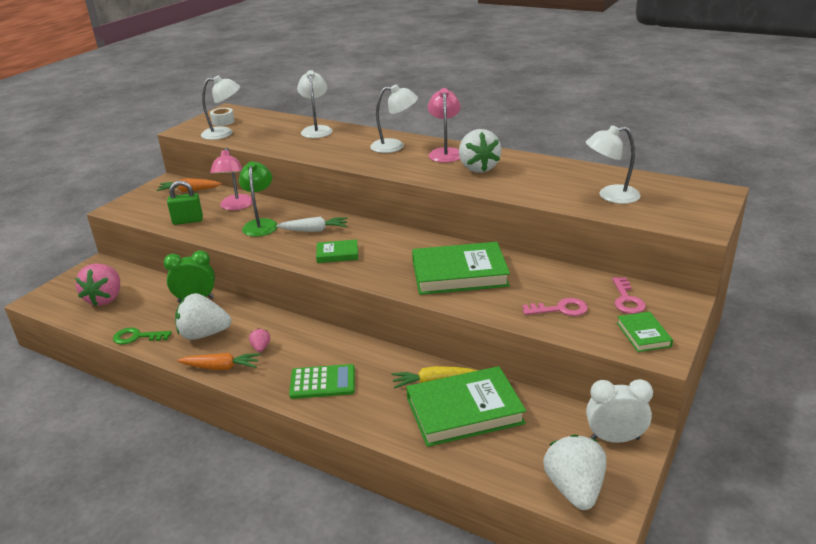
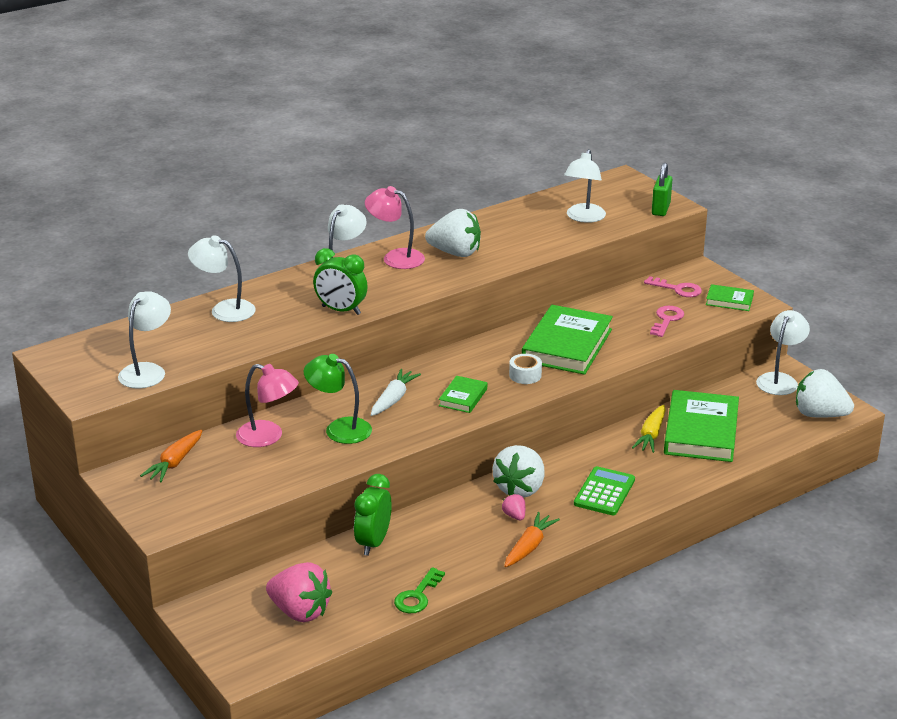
camera: 65 degrees left, 0 degrees up
green padlock [167,181,203,225] -> green padlock moved to [652,163,672,216]
white strawberry [175,293,231,340] -> white strawberry moved to [493,445,545,498]
white tape [210,108,235,126] -> white tape moved to [509,354,542,384]
pink strawberry [249,328,270,352] -> pink strawberry turned 45 degrees clockwise [502,494,525,520]
white clock [586,379,653,443] -> white lamp [756,310,810,395]
none -> green clock [313,248,368,315]

